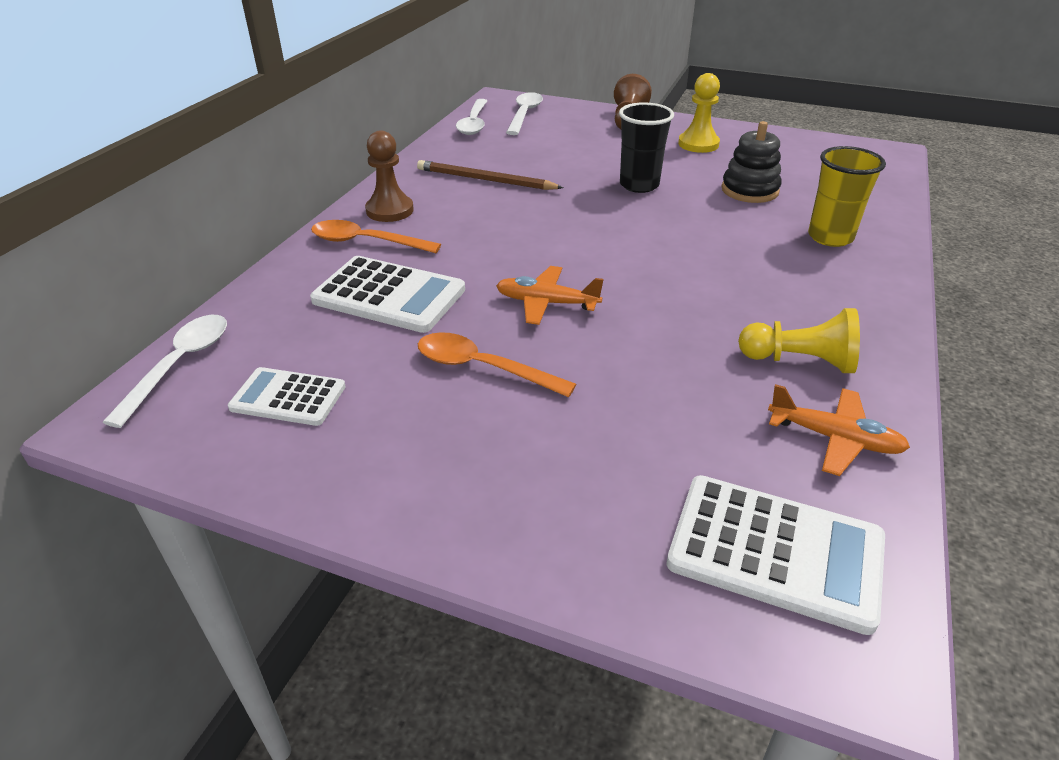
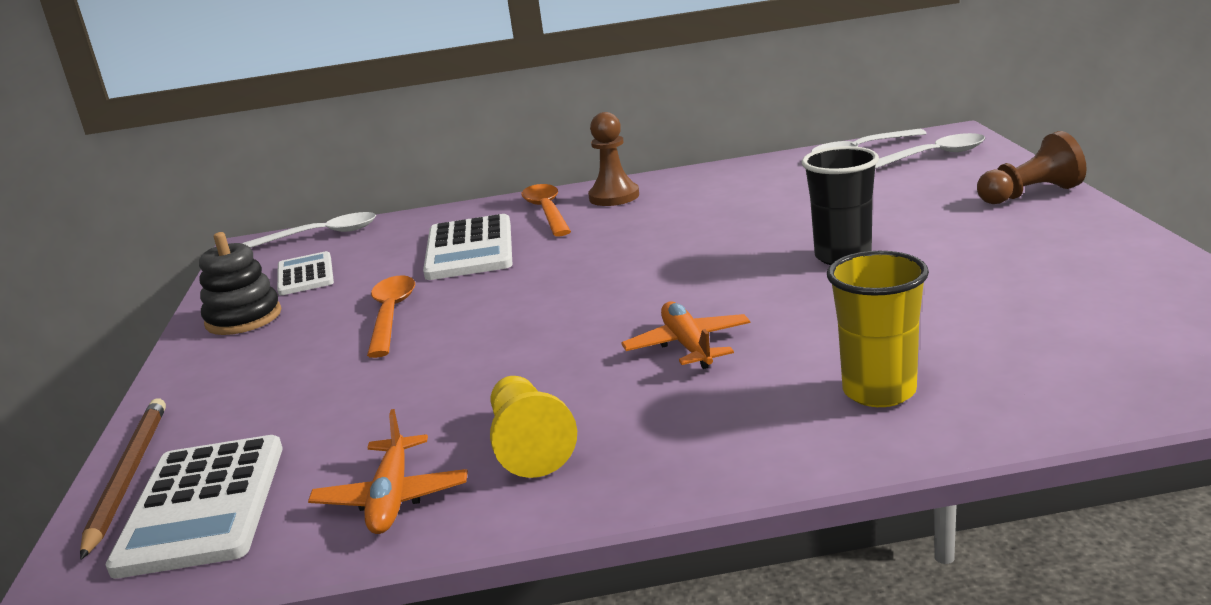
camera: 65 degrees right, 15 degrees down
brown pencil [417,160,564,190] -> brown pencil moved to [80,398,166,560]
orange plane [496,266,604,325] -> orange plane moved to [622,301,750,369]
yellow pawn [678,73,720,153] -> none
black stacking toy [721,121,782,203] -> black stacking toy moved to [199,232,281,335]

